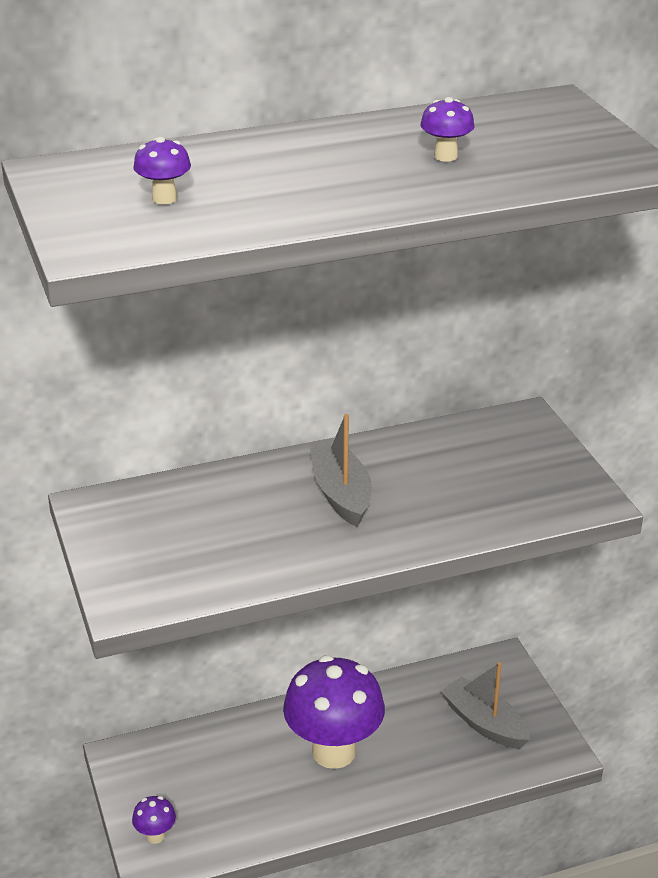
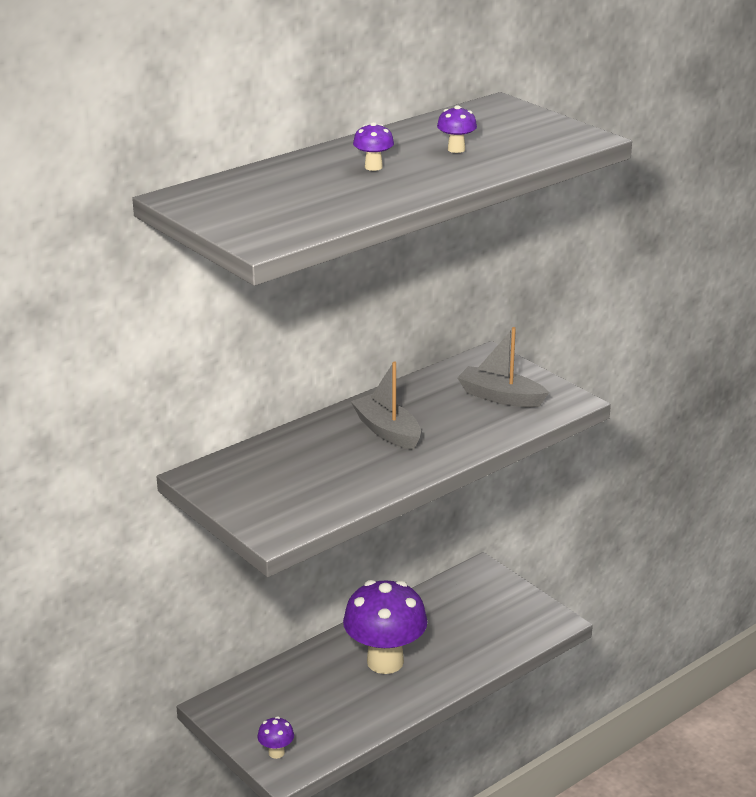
camera: 20 degrees left, 5 degrees down
purple mushroom [133,137,191,204] -> purple mushroom moved to [353,122,394,171]
grey boat [441,662,530,749] -> grey boat moved to [457,327,549,407]

